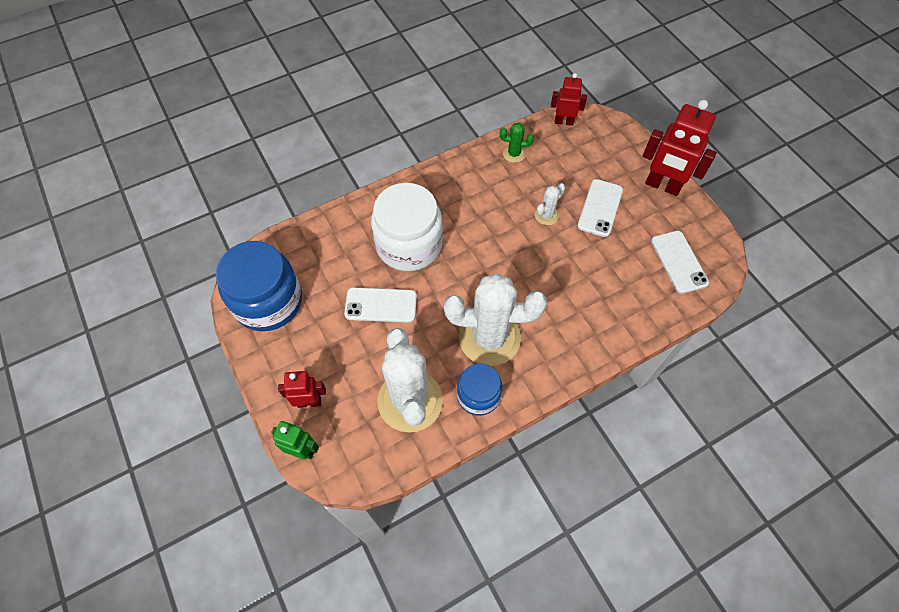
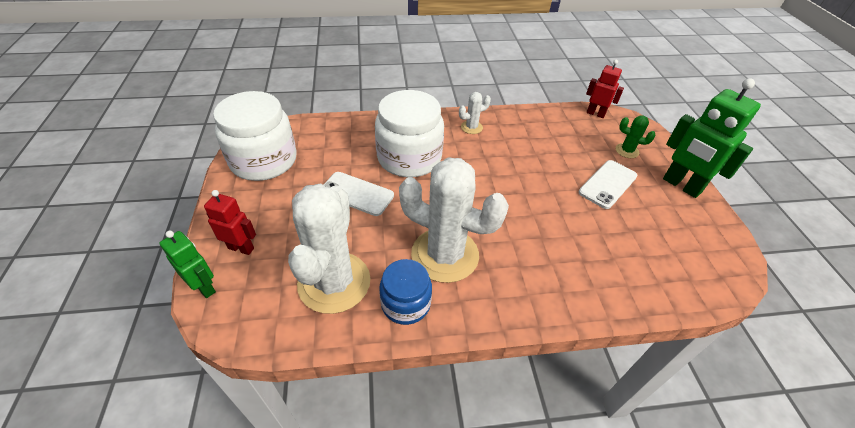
camera: 20 degrees right, 15 degrees down
blue jar [216,241,302,331] -> white jar [213,91,297,181]
green cactus [500,122,534,163] -> green cactus moved to [616,115,655,158]
white cactus [535,183,565,225] -> white cactus moved to [459,92,491,134]
red robot [642,100,717,196] -> green robot [663,78,761,198]
white phone [651,231,709,294] -> none

